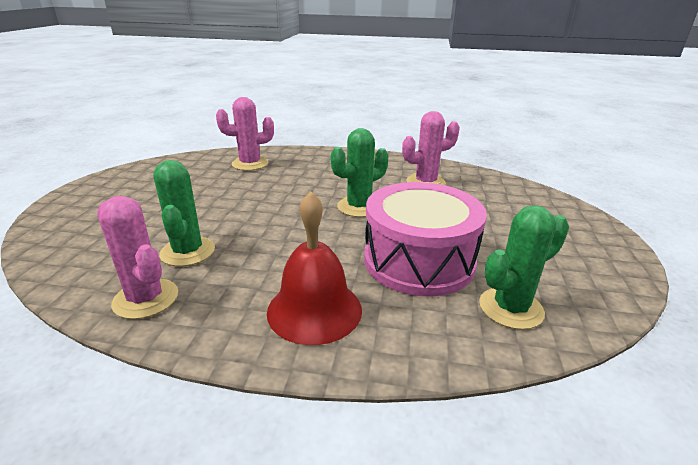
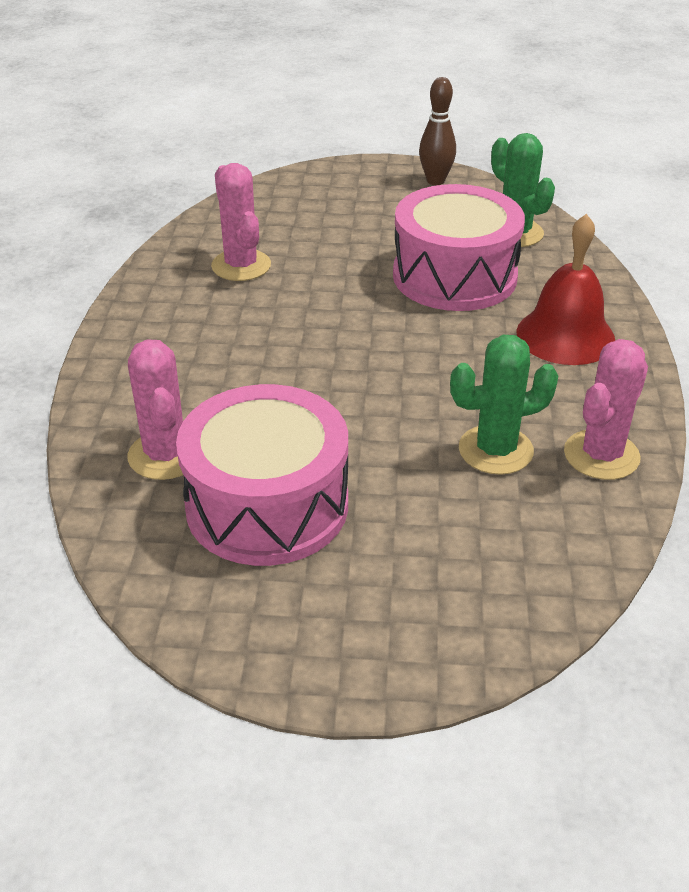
camera: 95 degrees left, 10 degrees up
green cactus [331,128,388,217] -> none
none -> pink drum [176,384,348,566]
none -> brown bowling pin [419,77,456,185]

